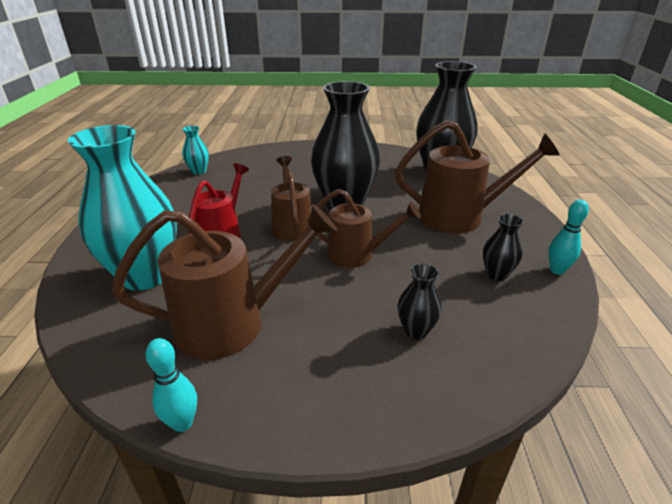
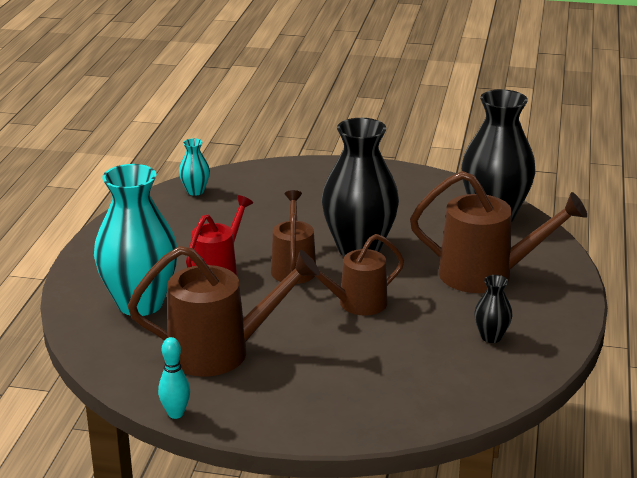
camera: 10 degrees right, 5 degrees down
brown watering can [307,189,421,268] -> brown watering can turned 135 degrees clockwise [311,234,404,316]
black vase [397,263,442,339] -> none
turquoise bowling pin [548,200,589,275] -> none

